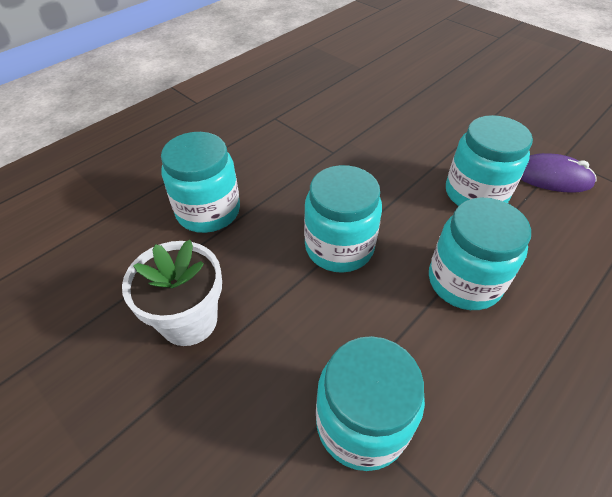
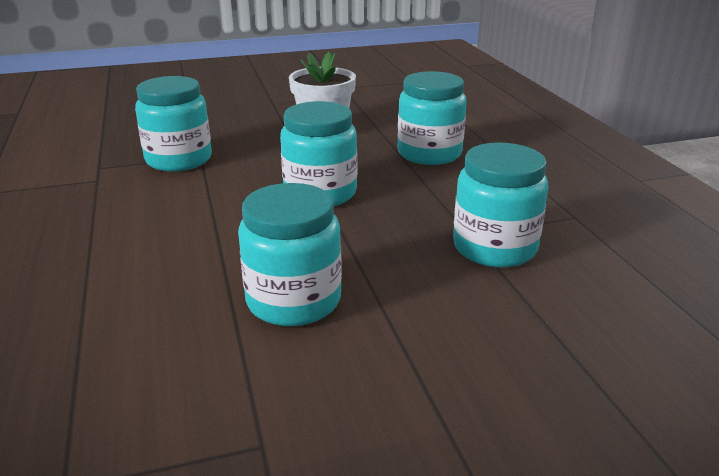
camera: 120 degrees right, 20 degrees down
turquoise jar [429,198,531,310] -> turquoise jar moved to [453,143,549,267]
purple mouse [520,153,596,193] -> none

